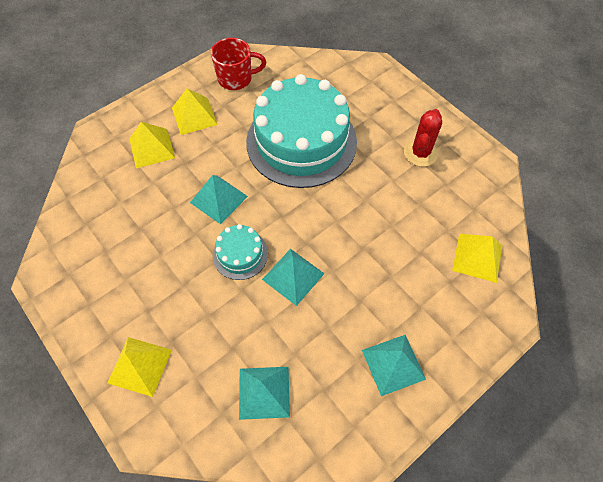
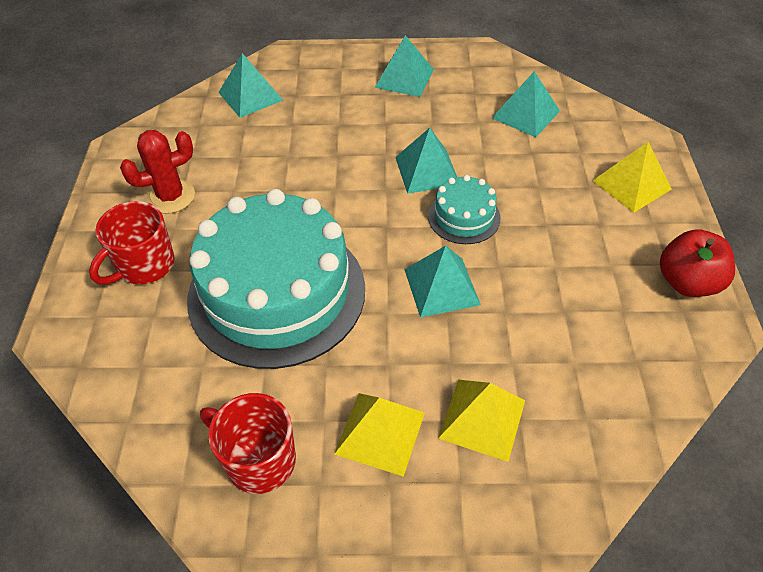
camera: 140 degrees left, 10 degrees down
yellow pyramid [452,234,502,283] -> turquoise pyramid [218,53,283,118]
none -> red mug [89,201,175,285]
none -> red apple [660,229,735,297]

